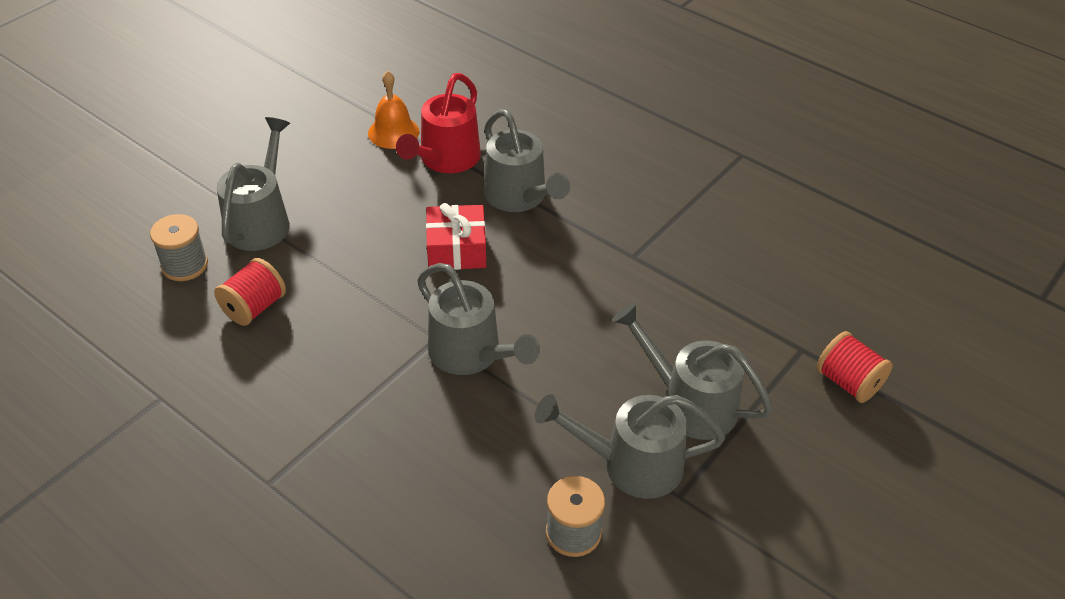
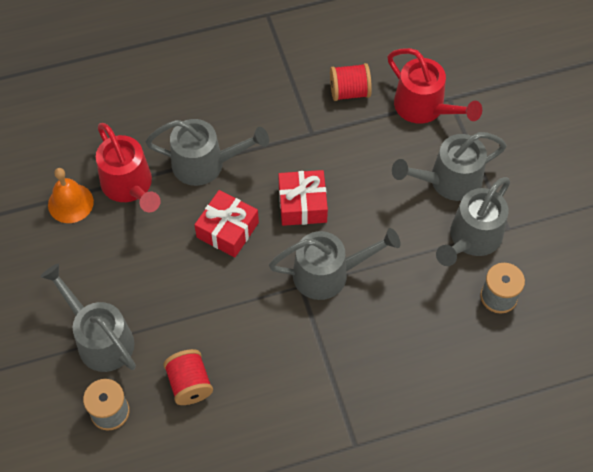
camera: 55 degrees left, 15 degrees up
red spool [816,331,893,403] -> red spool moved to [330,63,372,101]
none -> red gift [278,170,328,226]
none -> red watering can [387,48,482,124]

